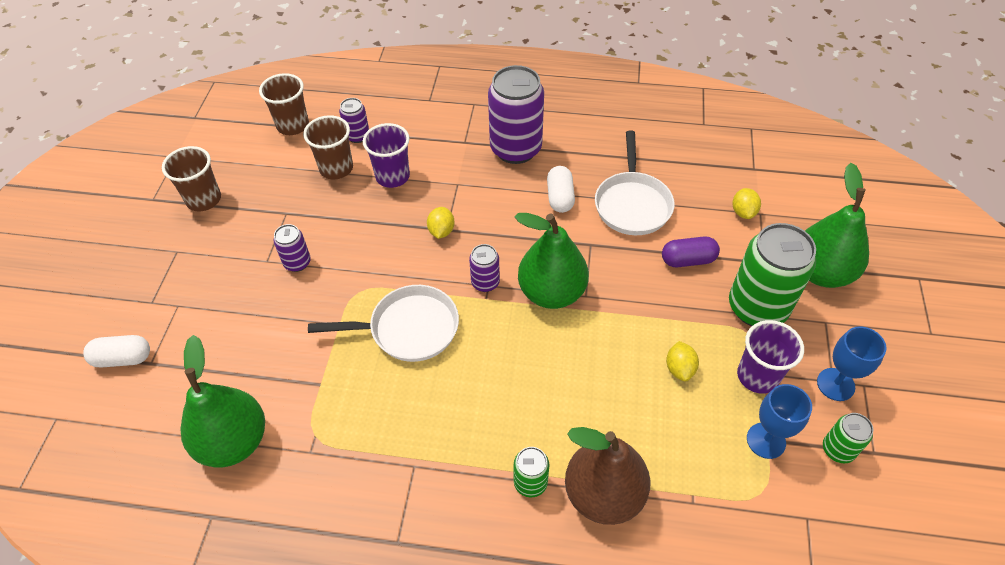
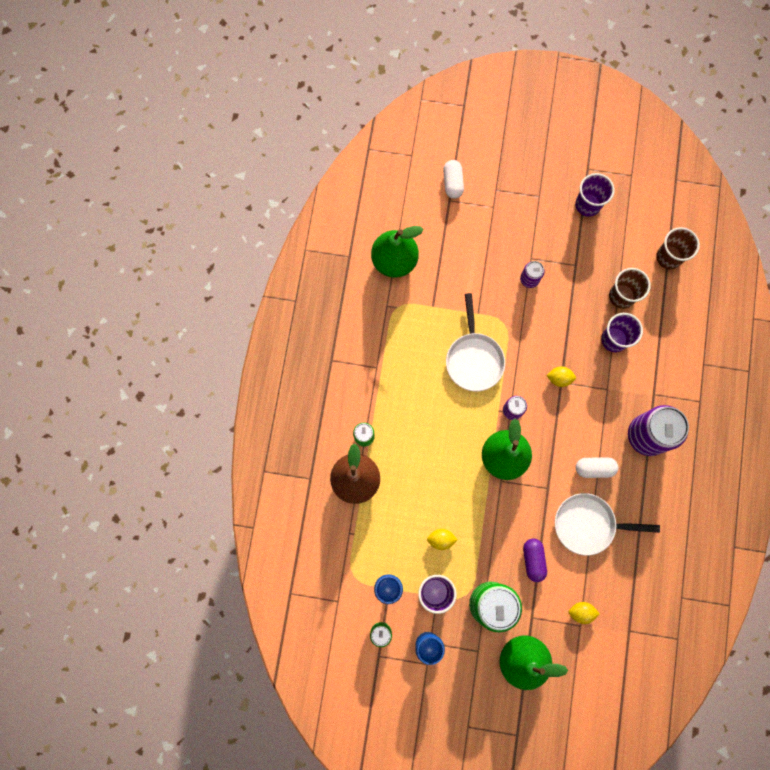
camera: 90 degrees right, 25 degrees up
brown cup [162,146,221,211] -> purple cup [575,173,615,217]
purple can [339,98,369,143] -> none

